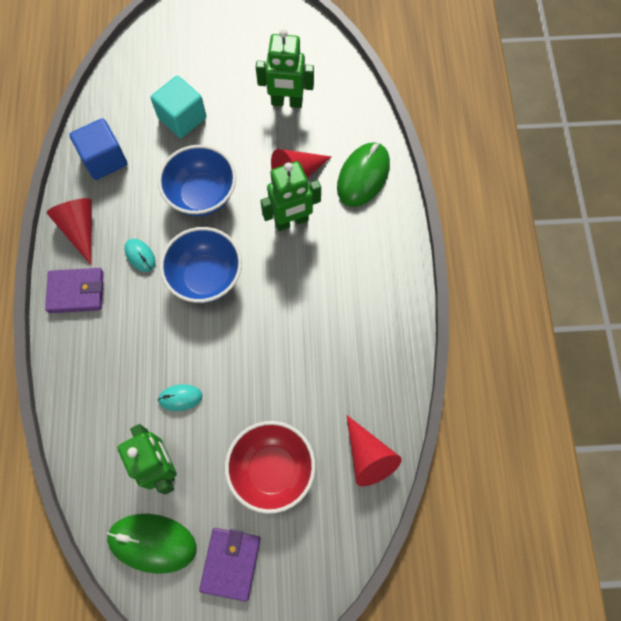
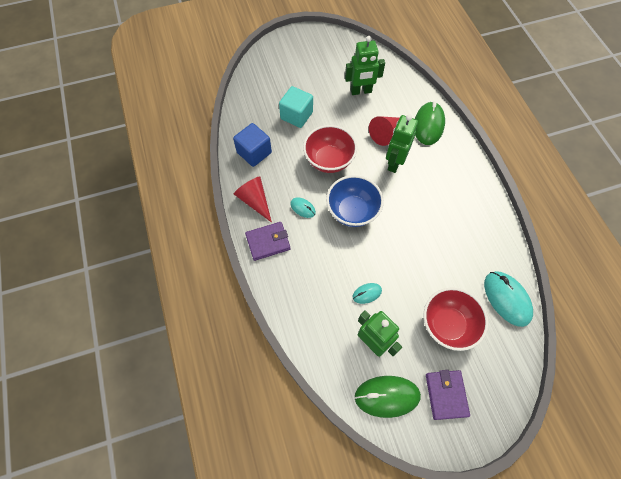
camera: 15 degrees left, 5 degrees down
blue bowl [158,145,236,216] -> red bowl [303,125,357,173]
green robot [260,161,321,231] -> green robot turned 150 degrees clockwise [386,114,418,173]
red cone [347,415,402,486] -> turquoise mouse [484,271,533,327]

